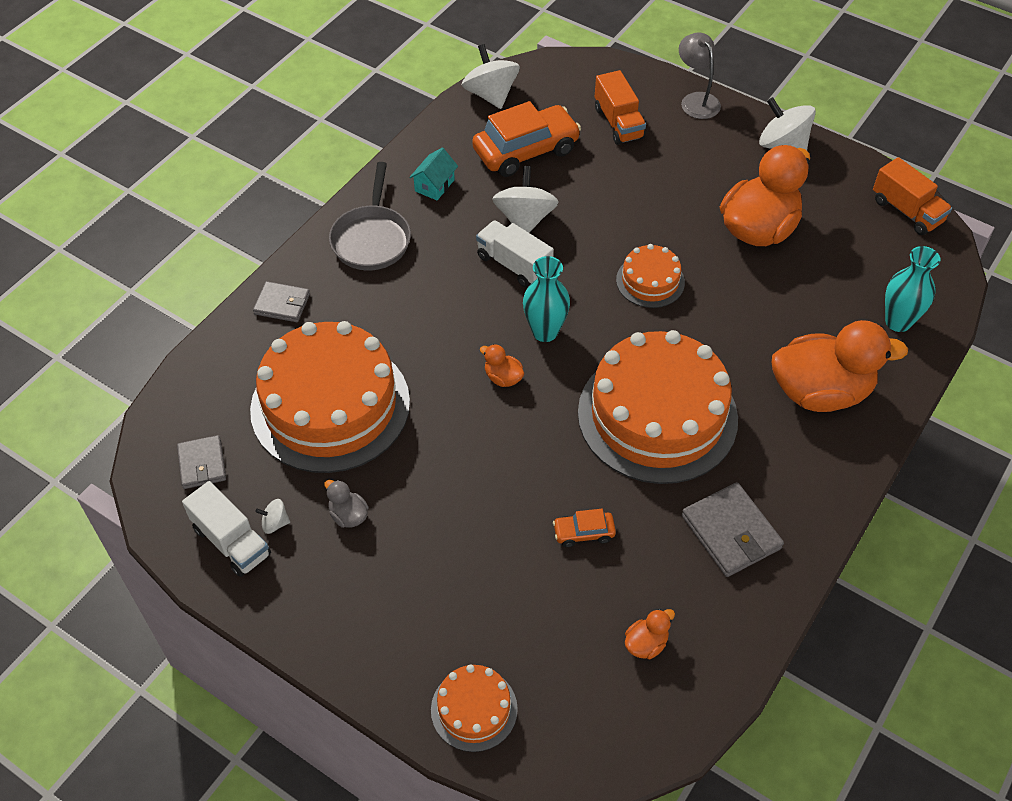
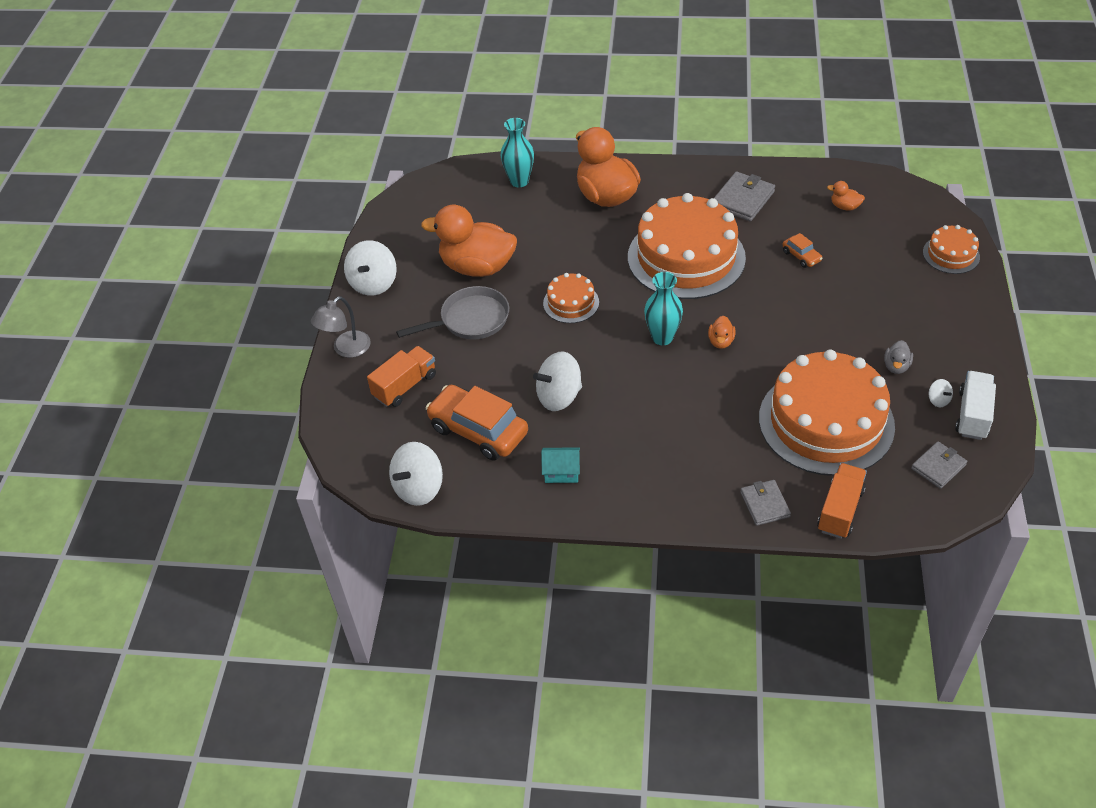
camera: 115 degrees left, 5 degrees down
grey pan [329,162,411,271] -> grey pan moved to [396,286,509,339]
white truck [476,220,554,287] -> none
orange truck [873,157,952,235] -> orange truck moved to [817,463,867,539]

